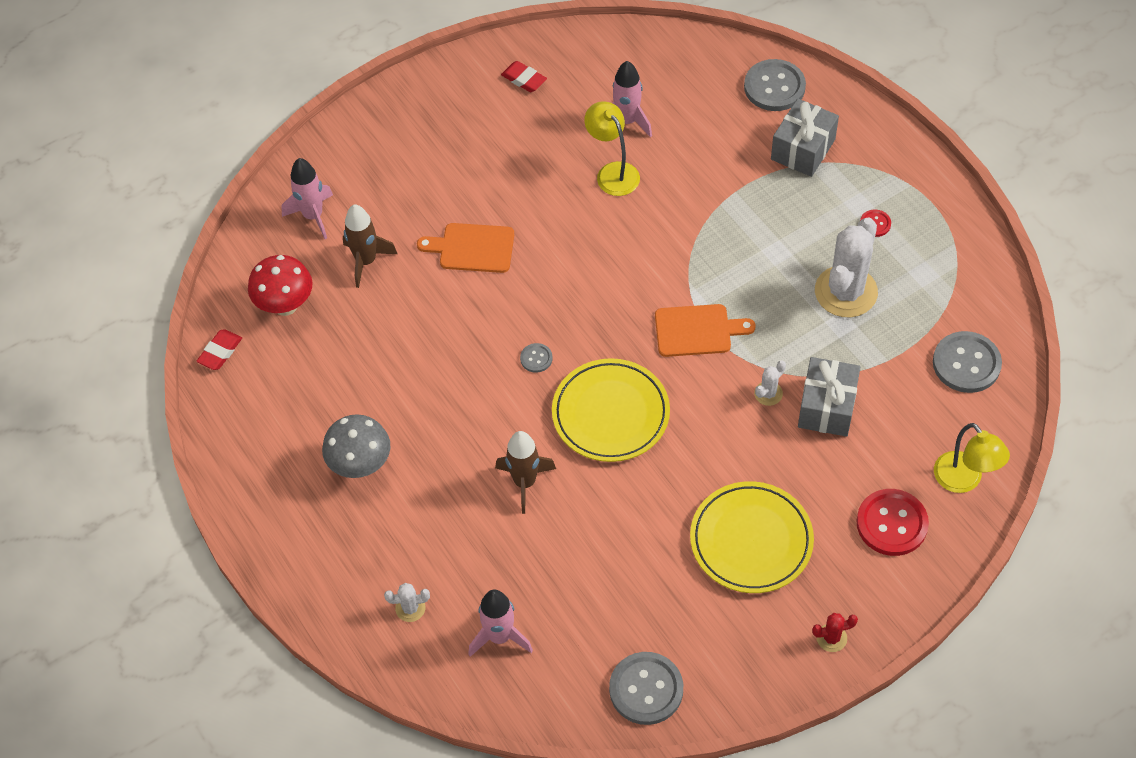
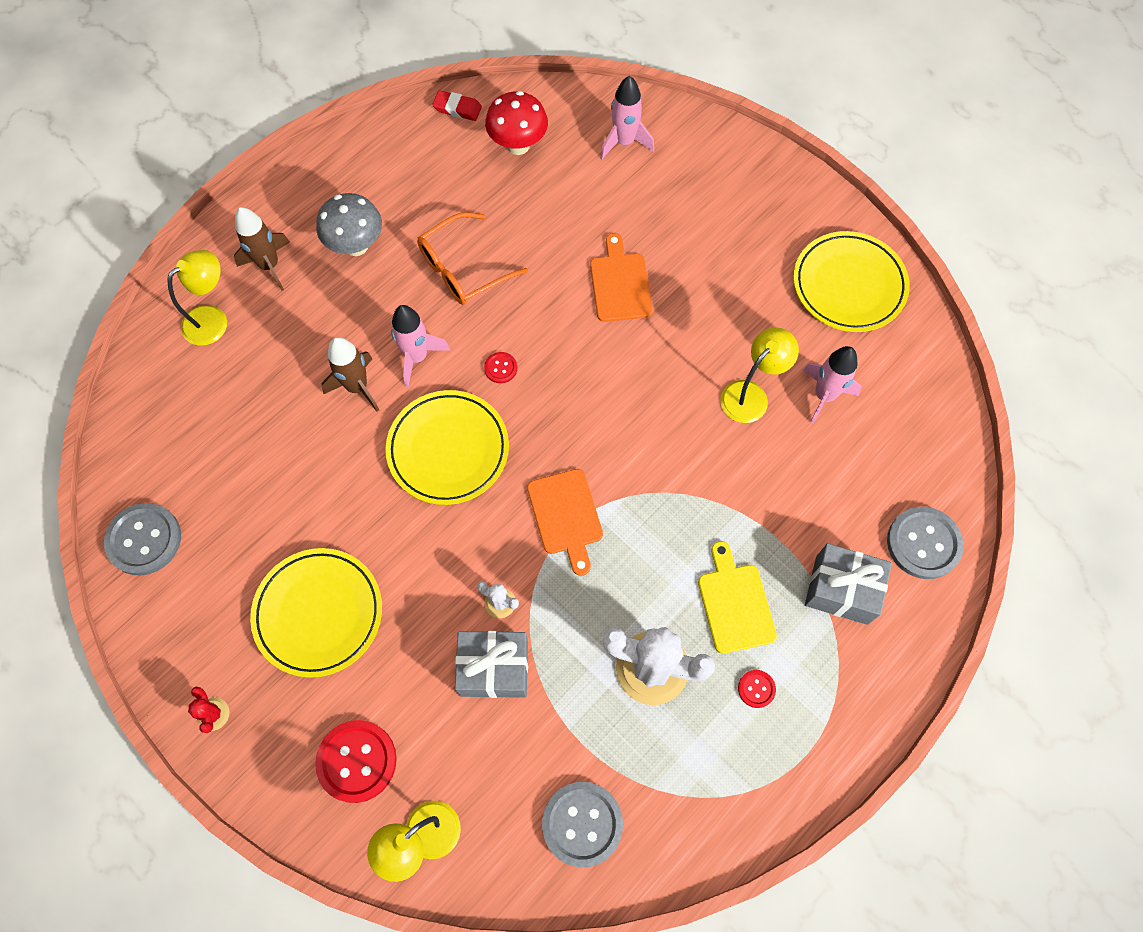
camera: 75 degrees right, 10 degrees up
brown rocket [343,204,398,288] -> brown rocket moved to [234,207,290,291]
white cactus [384,583,430,622] -> yellow lamp [167,250,227,346]
pink rocket [468,589,533,657] -> pink rocket moved to [391,305,451,387]
red eraser [501,61,547,92] -> yellow plate [793,231,910,332]
grey button [520,343,553,373] -> red button [484,352,517,383]
none -> orange glasses [417,212,528,305]
none -> yellow cutting board [698,541,777,654]

